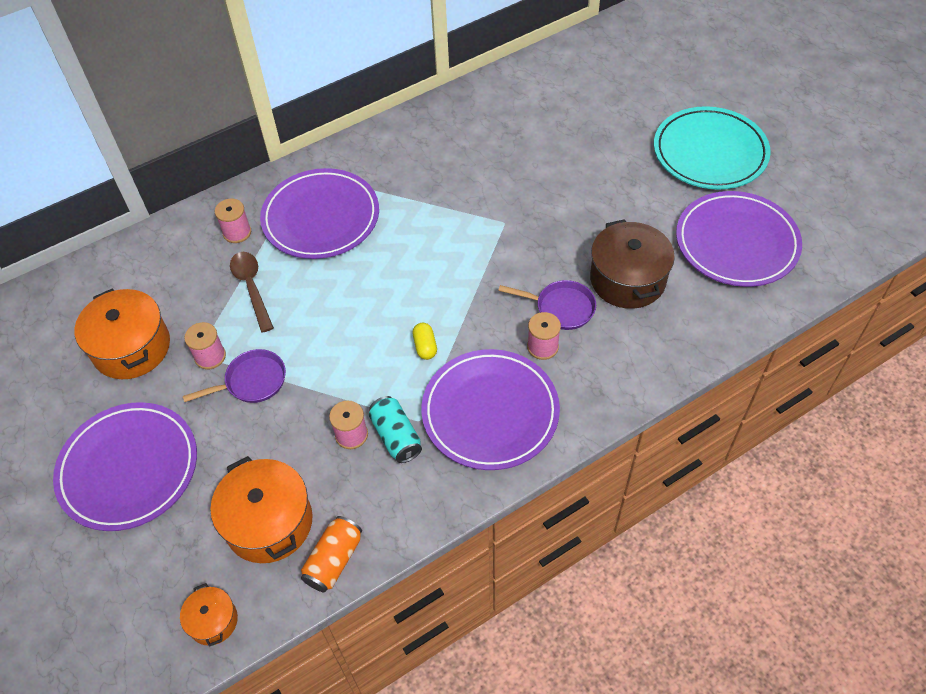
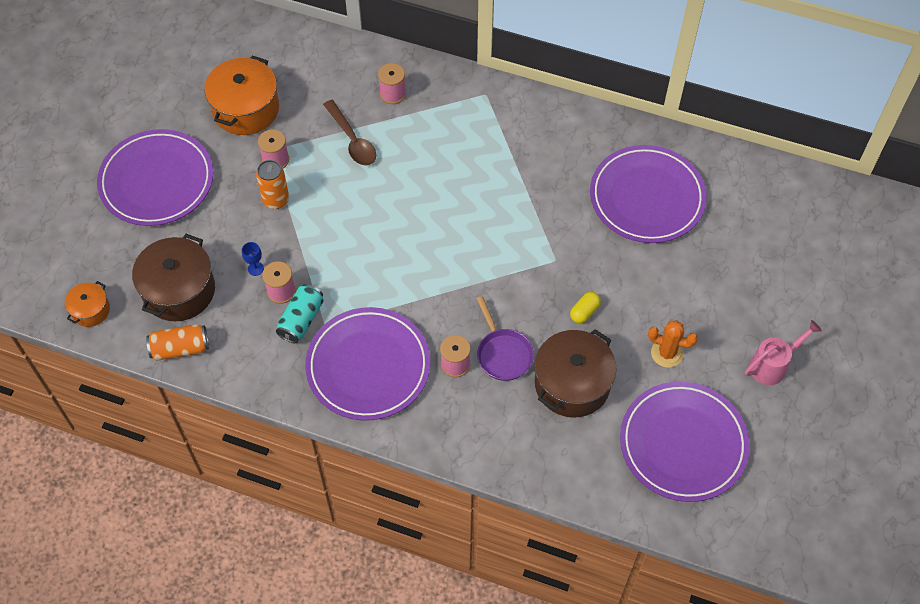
camera: 50 degrees right, 5 degrees up
purple pan [183,349,286,403] -> orange can [256,160,289,209]
orange pot [210,456,313,563] -> brown pot [132,234,215,321]
brown spoon [230,252,274,333] -> brown spoon turned 120 degrees clockwise [323,100,376,165]
purple plate [260,168,379,259] -> purple plate moved to [590,145,707,243]
yellow capsule [413,323,437,360] -> yellow capsule moved to [570,292,601,324]
turquoise plate [654,106,771,190] -> pink watering can [745,320,822,385]
none -> blue goblet [242,242,264,276]
none -> orange cactus [648,320,698,368]

